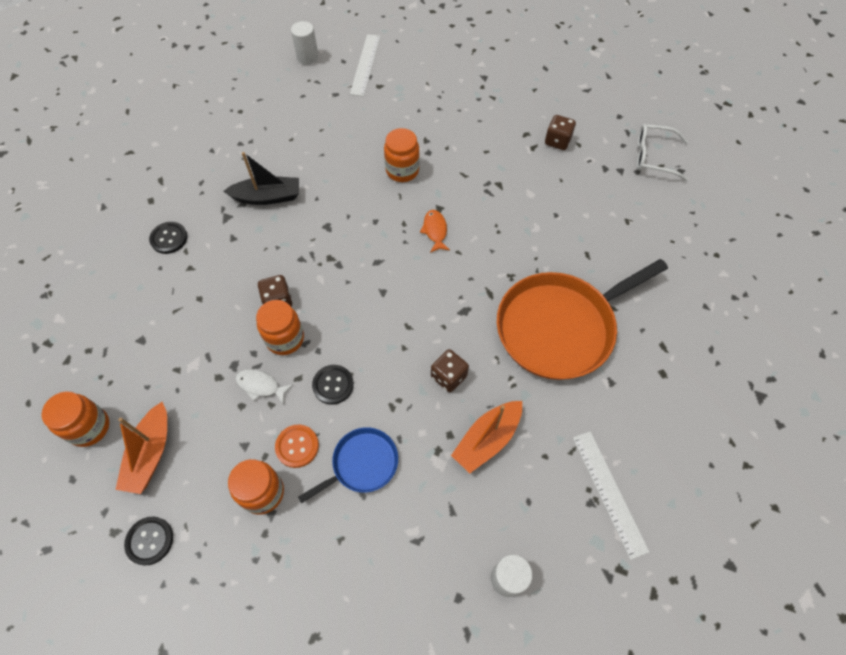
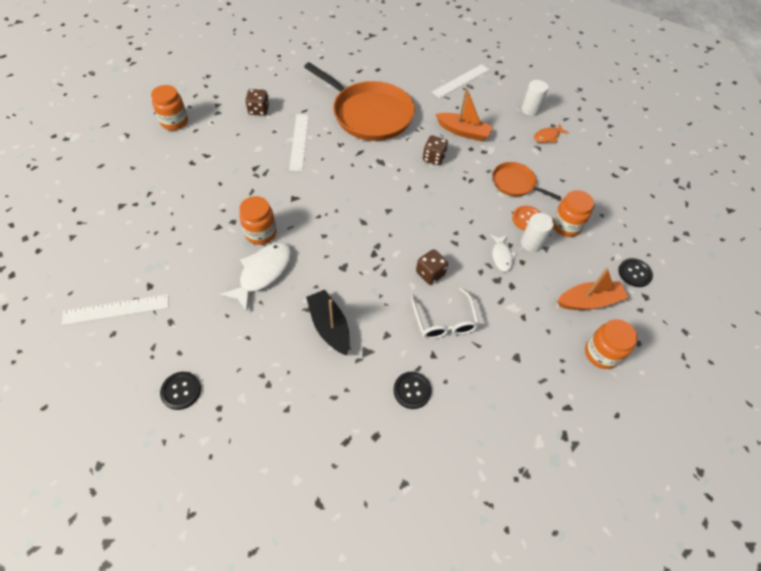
camera: 115 degrees left, 5 degrees down
orange jar [256,300,304,355] -> orange jar moved to [151,85,188,130]
white cylinder [291,21,319,65] -> white cylinder moved to [521,213,554,252]
blue pan [298,427,398,503] -> orange pan [493,162,561,200]
black button [312,365,354,405] -> black button moved to [160,372,201,410]
orange fish [420,210,450,253] -> orange fish moved to [534,123,569,143]
brown dice [545,115,576,150] -> brown dice moved to [245,89,269,116]
white glasses [637,124,688,181] -> white glasses moved to [411,288,480,339]
none -> white fish [220,242,292,311]
none -> white ruler [289,114,309,171]

